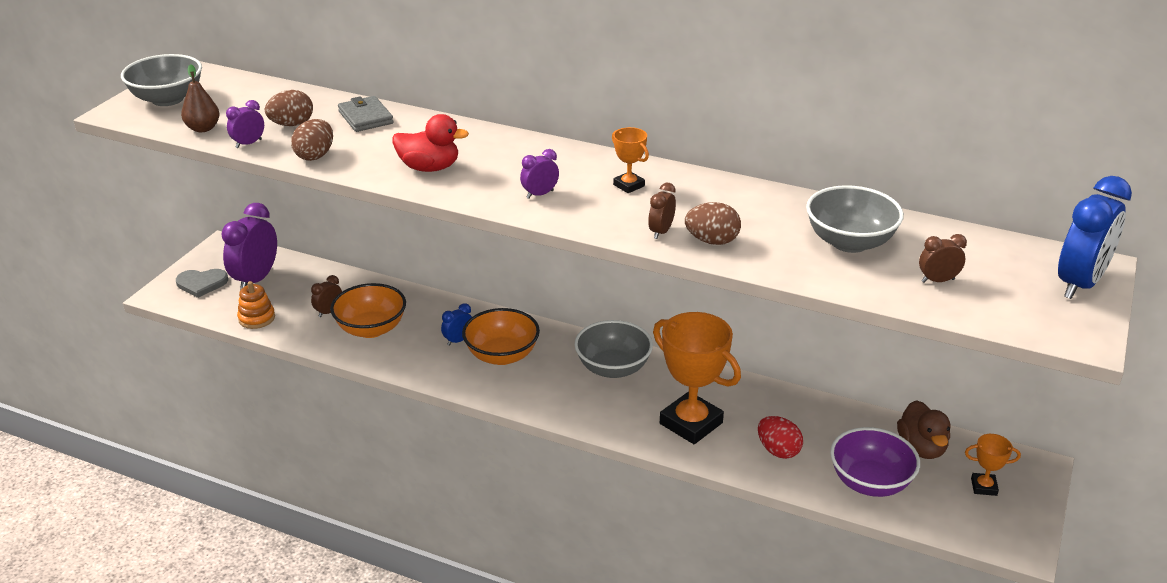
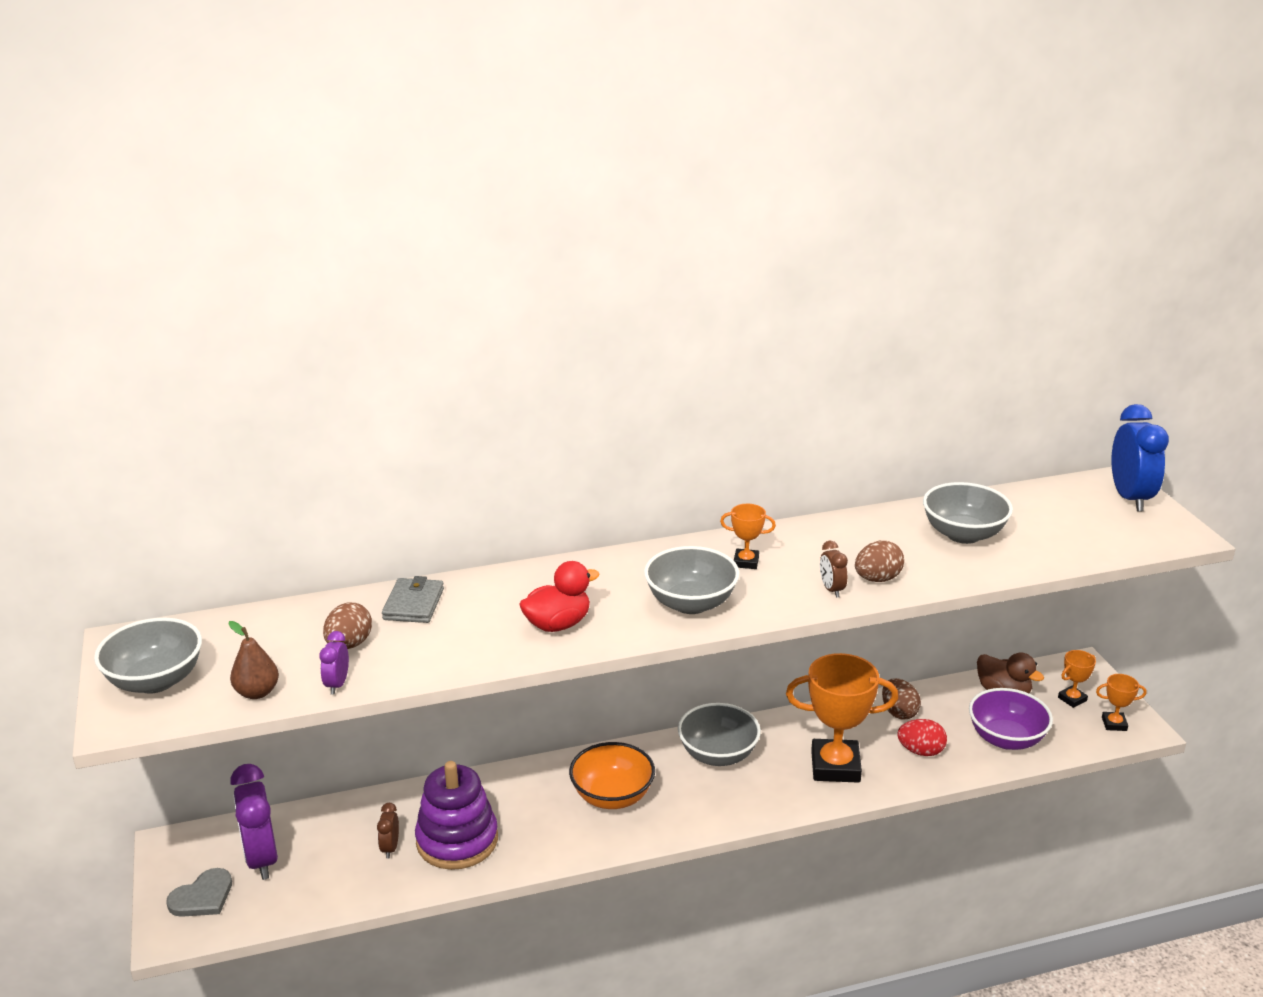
camera: 40 degrees left, 5 degrees down
orange stacking toy [237,281,275,329] -> none
brown egg [291,119,333,161] -> brown egg moved to [882,678,921,720]
orange bowl [330,283,406,338] -> purple stacking toy [415,761,498,870]
grey wallet [338,96,393,132] -> grey wallet turned 75 degrees clockwise [382,576,444,623]
blue clock [441,303,472,346] -> none
purple clock [520,149,559,199] -> grey bowl [644,546,740,614]
brown clock [919,234,967,283] -> none
none -> orange trophy [1096,674,1146,731]

